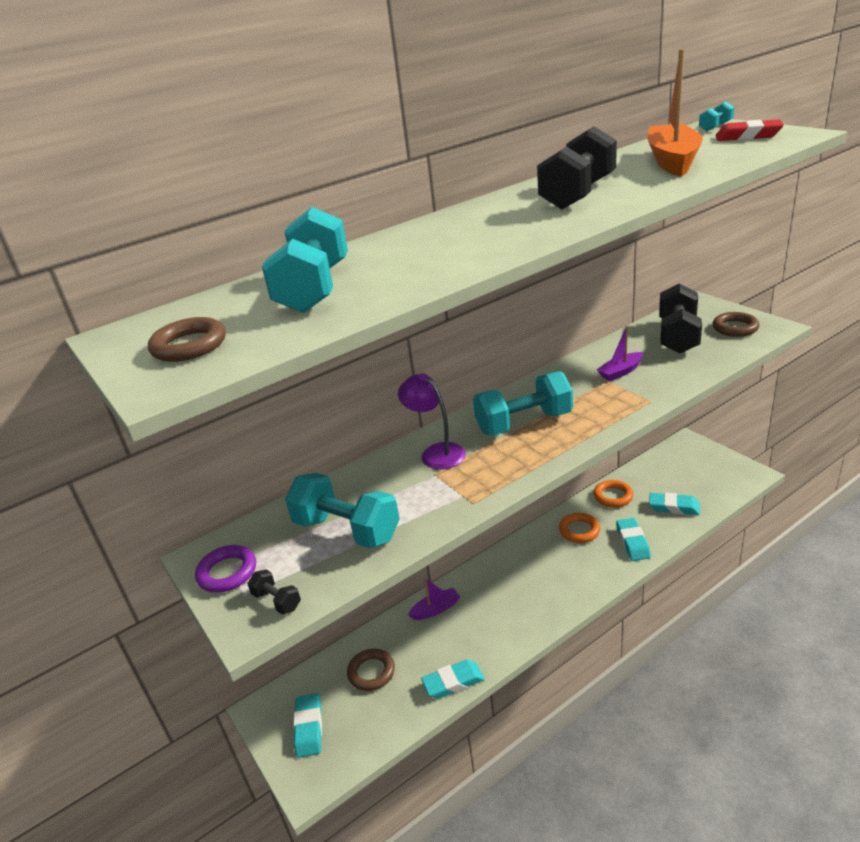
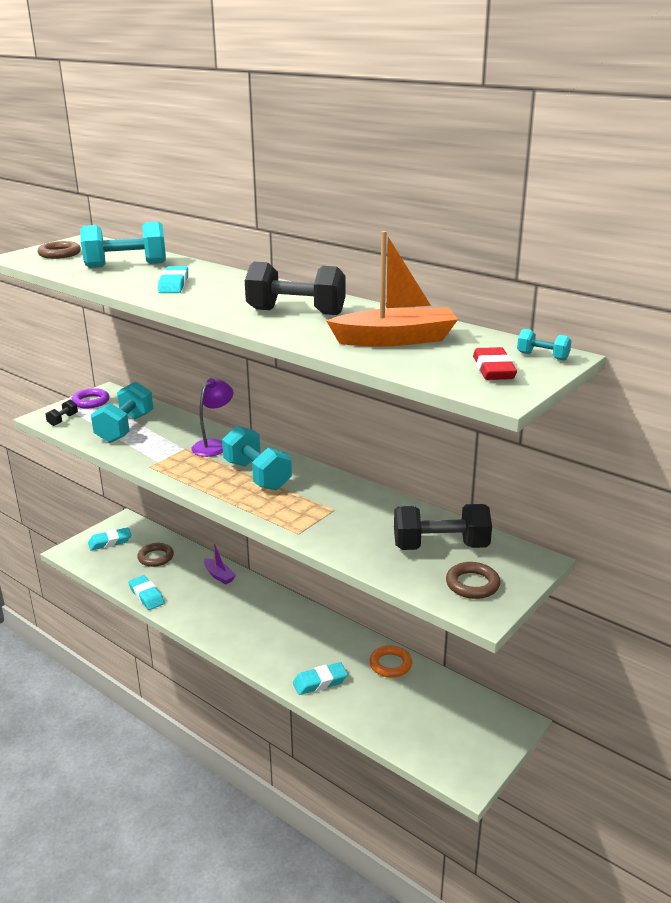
camera: 70 degrees right, 5 degrees down
orange ring [559,513,600,543] -> none
purple boat [597,326,643,381] -> none
turquoise eraser [649,493,700,515] -> turquoise eraser moved to [158,266,188,293]

